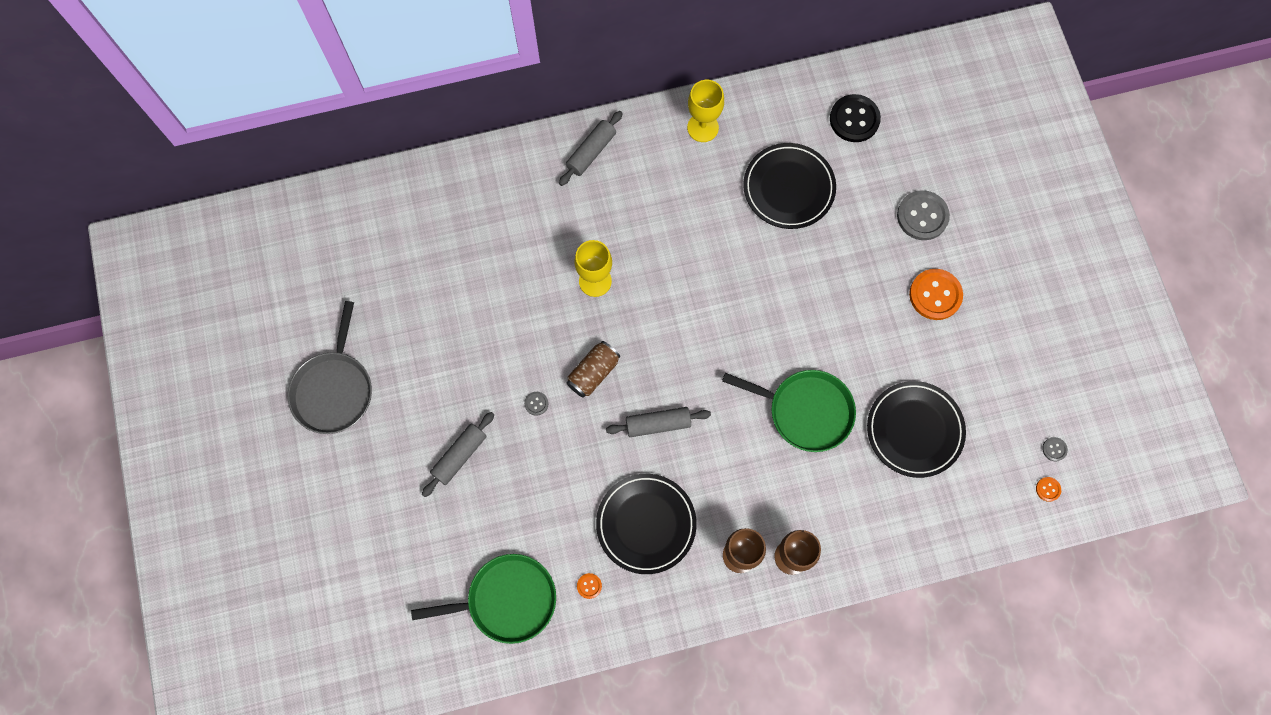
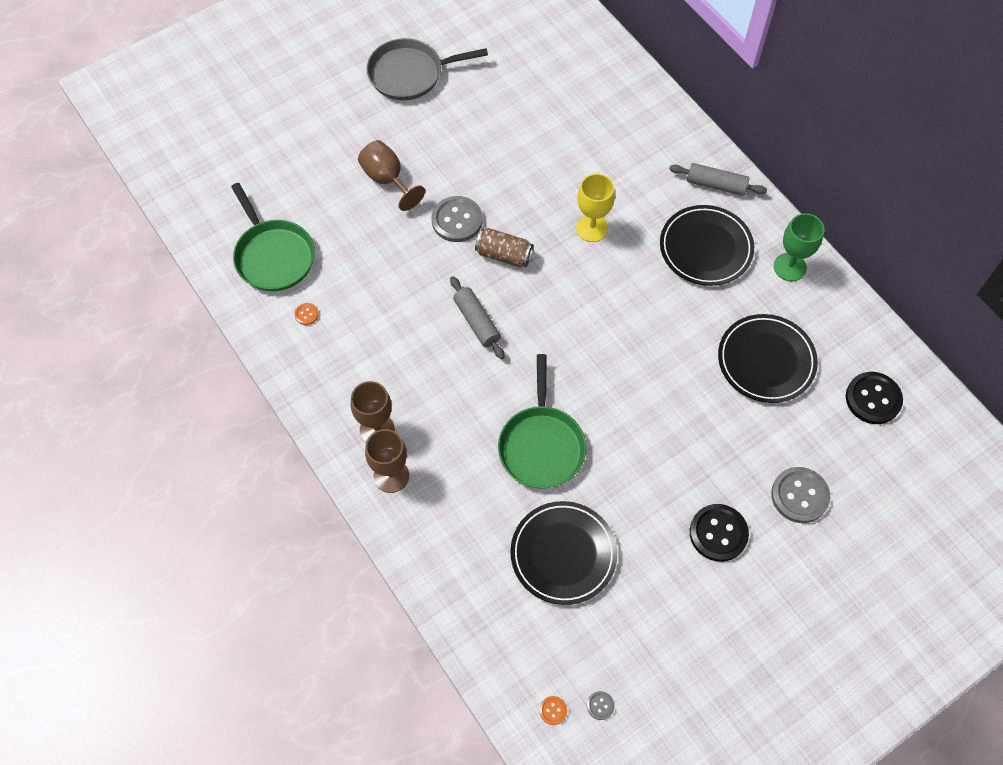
camera: 70 degrees right, 10 degrees down
grey rolling pin [422,412,494,497] -> brown goblet [358,140,425,211]
grey button [524,392,548,416] -> grey button [432,196,483,242], size x2.23
black plate [596,474,697,574] -> black plate moved to [660,205,754,286]
yellow goblet [687,80,724,142] -> green goblet [774,213,824,281]
orange button [909,269,963,320] -> black button [690,504,749,562]

